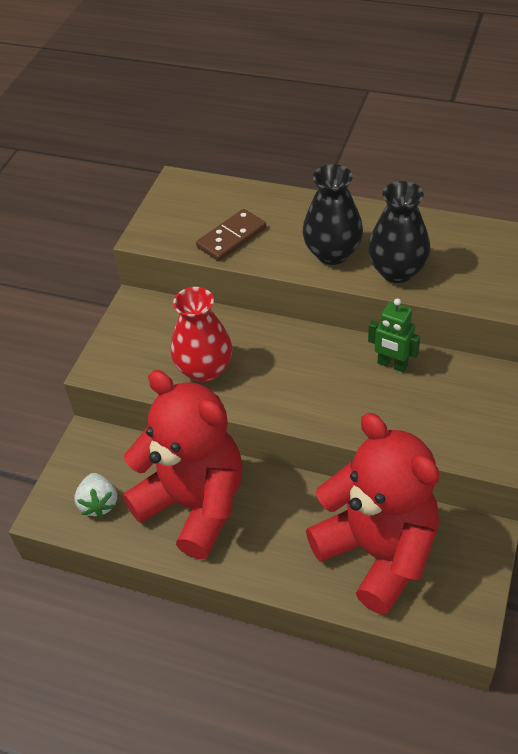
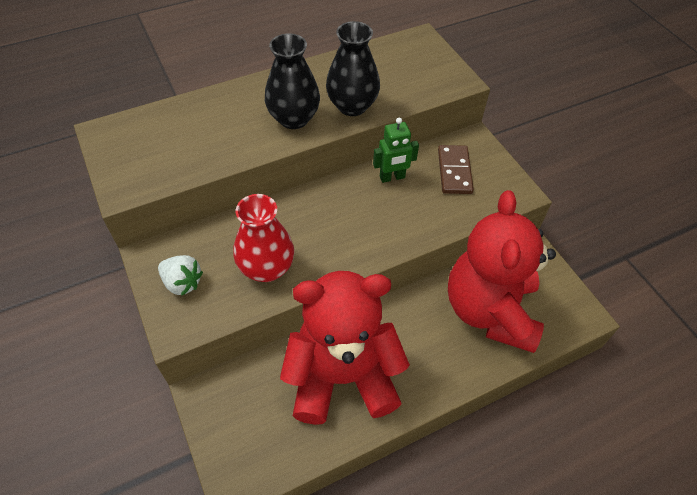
camera: 50 degrees left, 5 degrees up
white strawberry [74,473,117,518] -> white strawberry moved to [158,255,203,296]
brown domino [196,209,266,261] -> brown domino moved to [438,145,474,194]
red teddy bear [306,413,439,615] -> red teddy bear turned 90 degrees counterclockwise [448,190,556,353]

